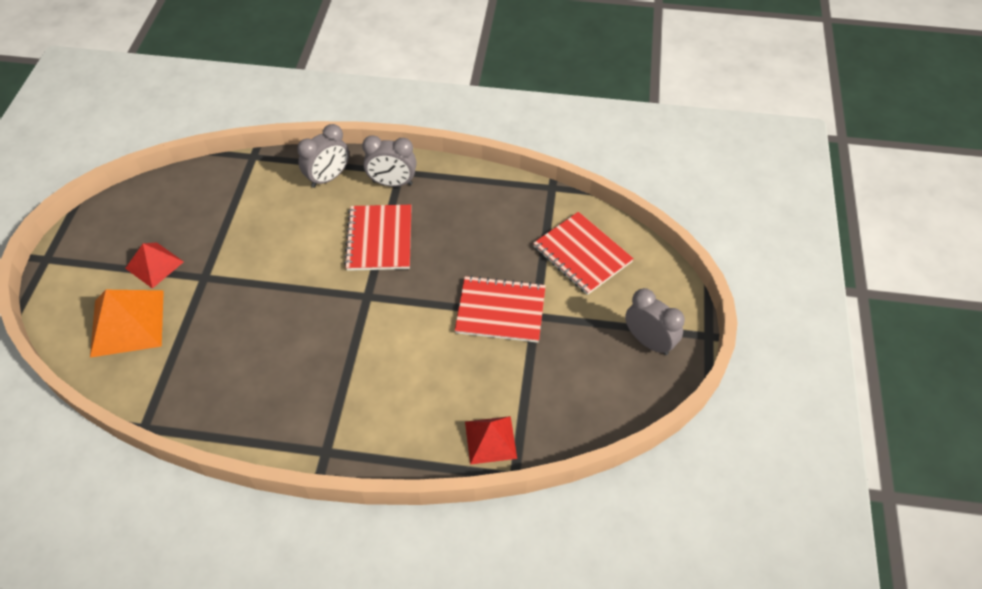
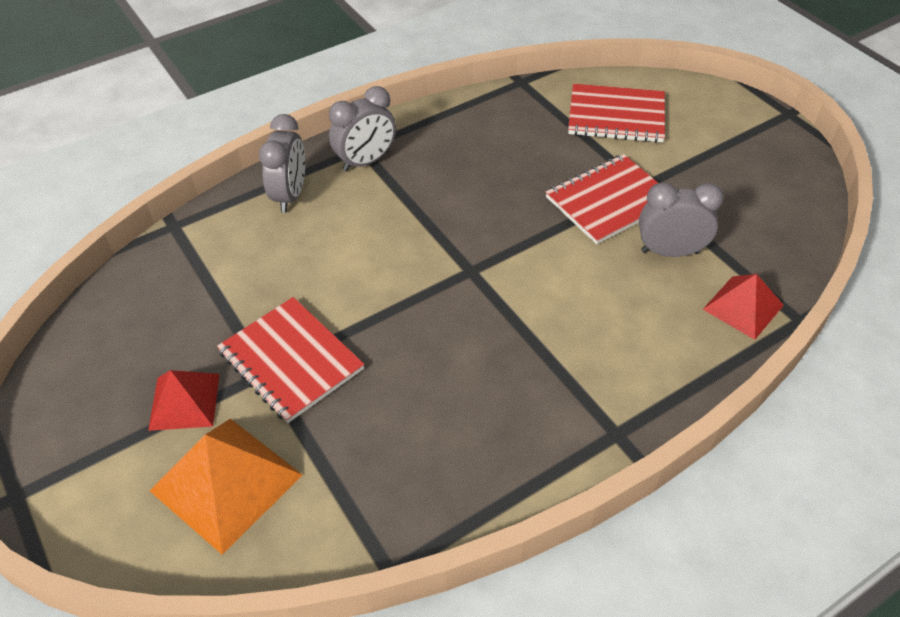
camera: 40 degrees left, 5 degrees down
red notebook [344,205,412,271] -> red notebook moved to [217,297,364,423]
grey clock [625,288,685,355] -> grey clock moved to [639,182,724,257]

